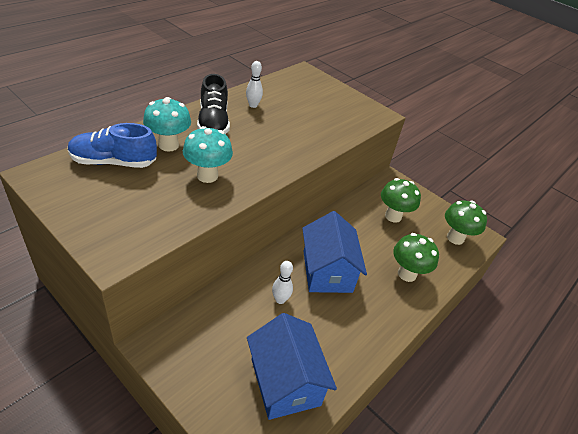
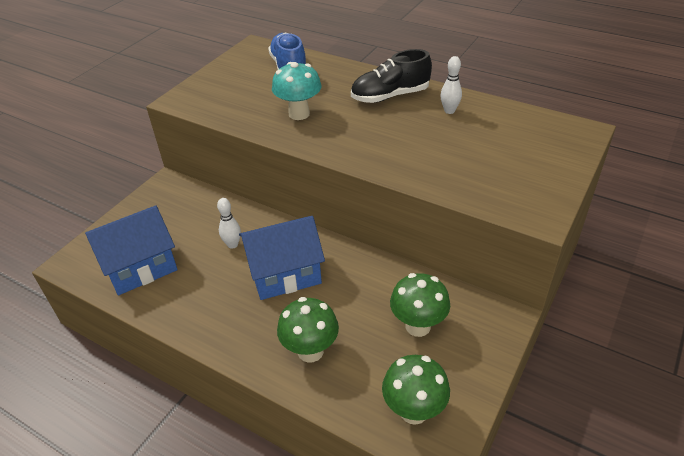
camera: 85 degrees right, 0 degrees up
turquoise mushroom [143,97,191,152] -> none

